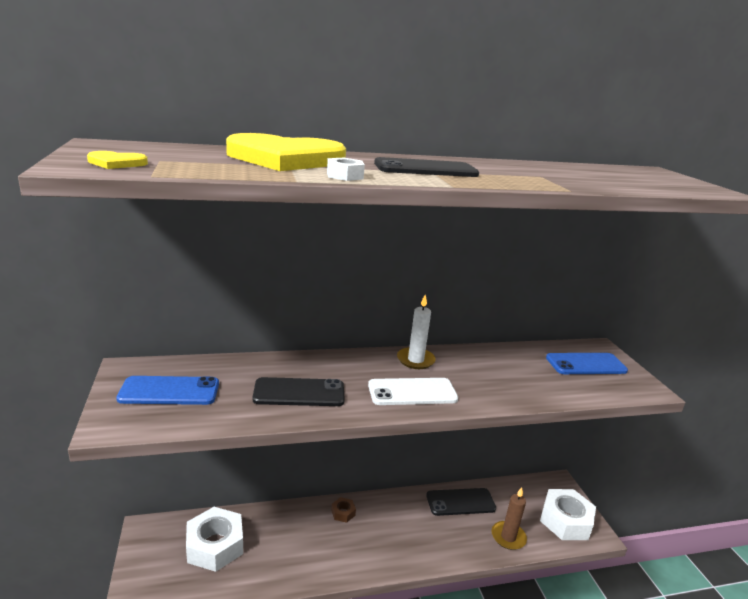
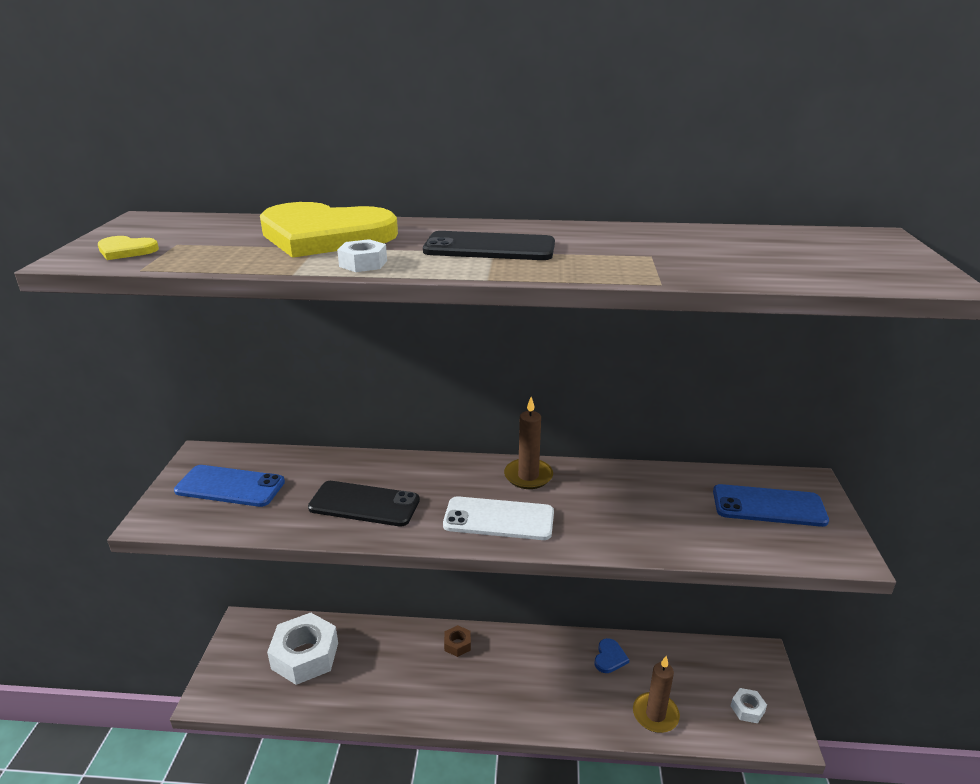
camera: 20 degrees right, 5 degrees up
white candle [397,295,436,369] -> brown candle [504,397,553,489]
black phone [426,488,496,516] -> blue heart [595,638,629,673]
white nut [540,489,596,540] -> white nut [731,688,767,723], size x0.45

